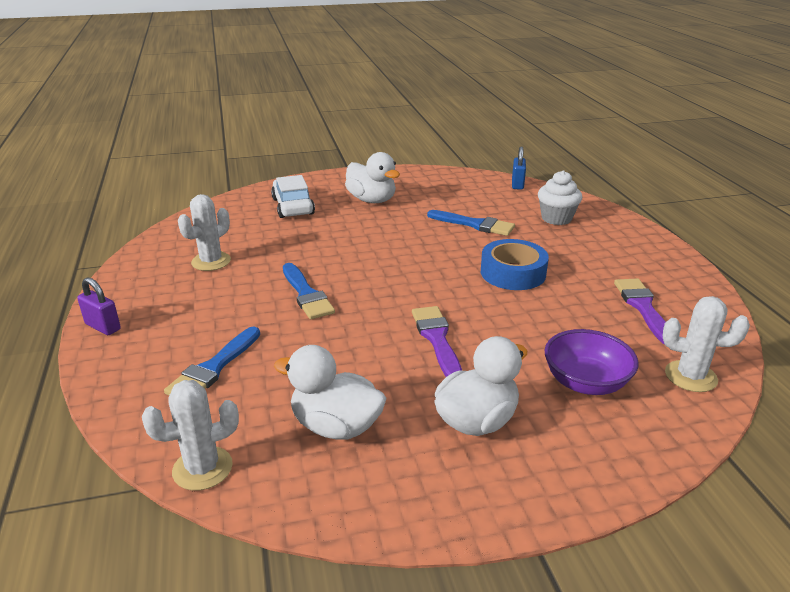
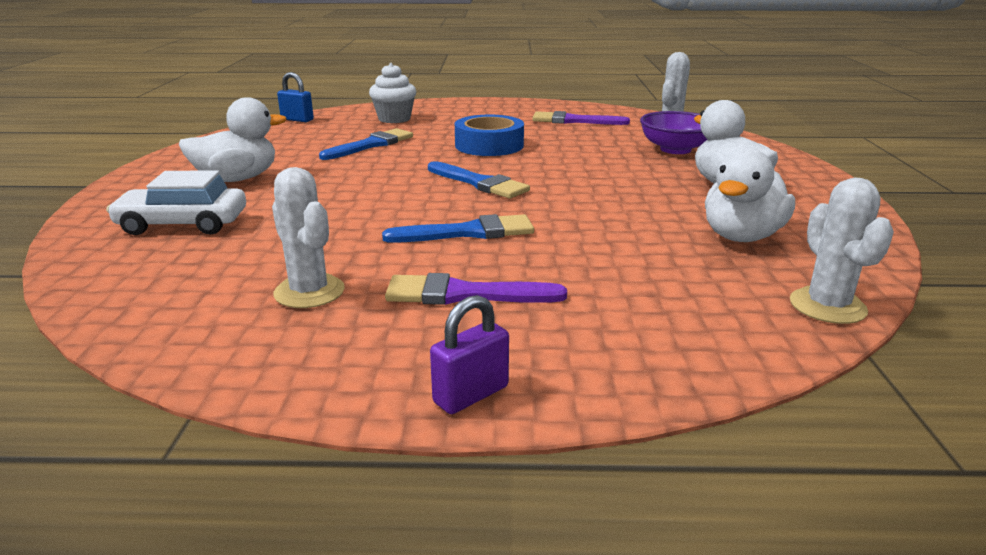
camera: 75 degrees left, 5 degrees down
blue brush [164,327,260,395] -> blue brush moved to [428,161,530,199]
purple brush [412,306,462,377] -> purple brush moved to [385,273,567,305]

